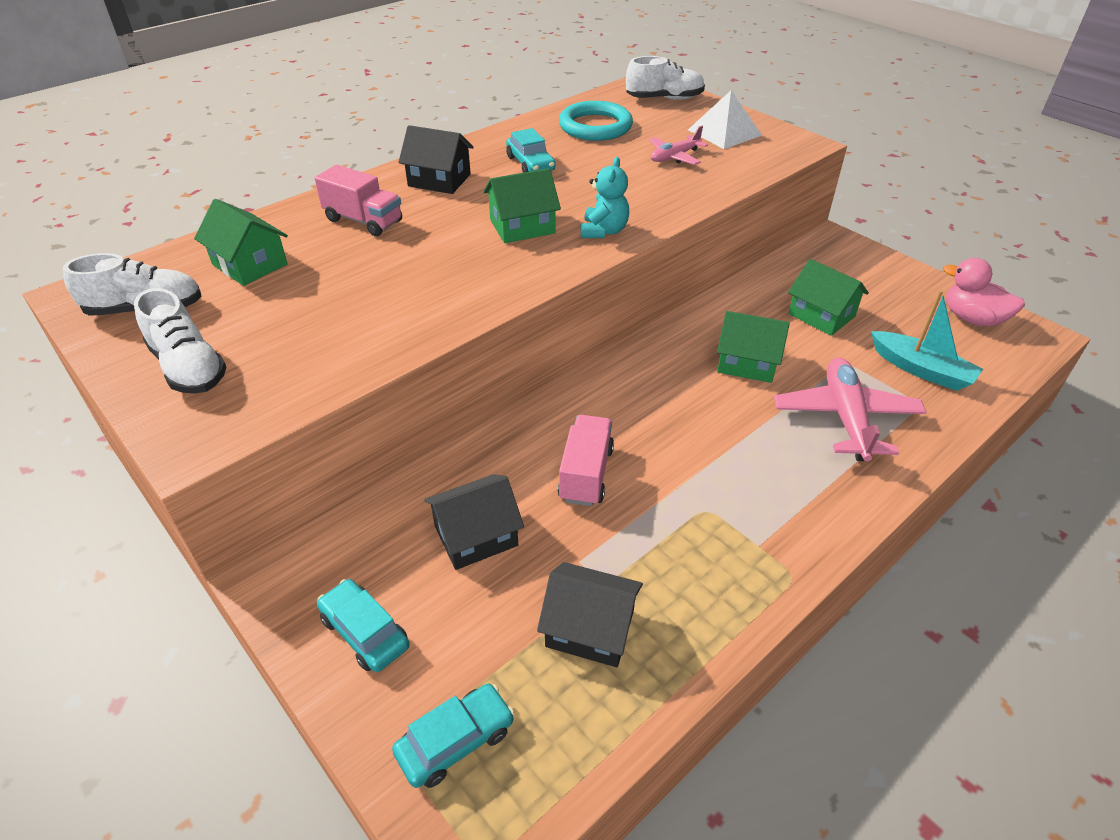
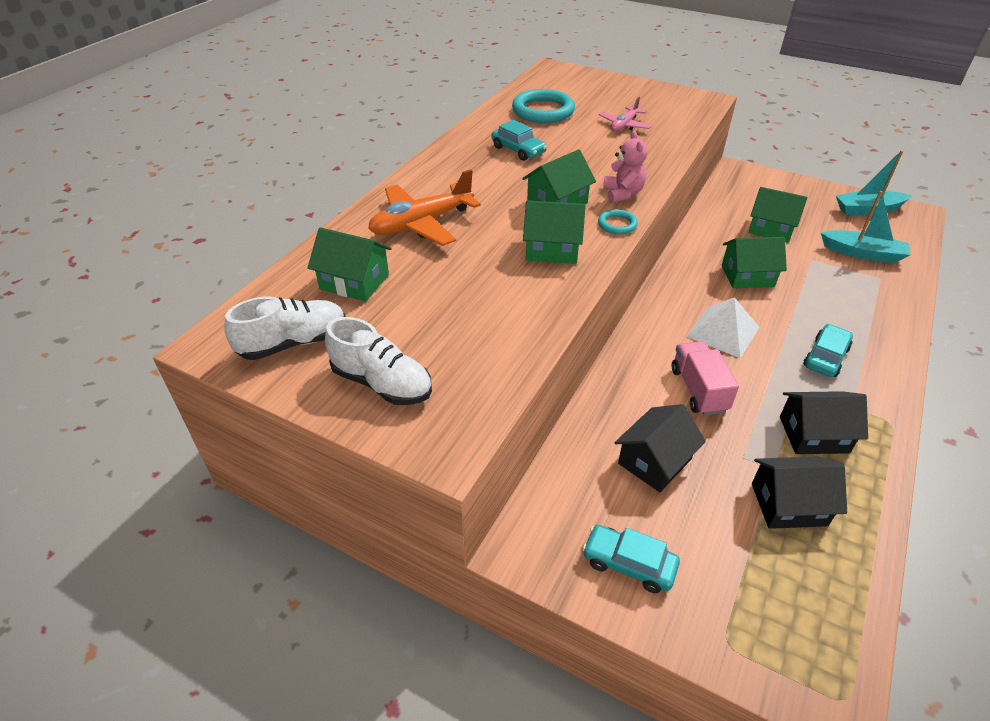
camera: 20 degrees left, 0 degrees up
pink truck [314,165,402,236] -> orange plane [368,169,481,246]
turquoise car [392,684,514,788] -> turquoise car moved to [803,324,853,377]
black house [399,125,474,194] -> black house moved to [780,391,868,454]
turquoise teddy bear [580,157,629,238] -> pink teddy bear [603,131,648,203]
white shoe [626,56,705,100] -> none
white pyramid [688,90,762,149] -> white pyramid moved to [687,297,760,358]
pink plane [774,357,927,461] -> none
pink duck [943,258,1025,326] -> turquoise boat [836,150,912,215]
none -> green house [523,200,586,264]
none -> turquoise ring [598,209,638,234]

